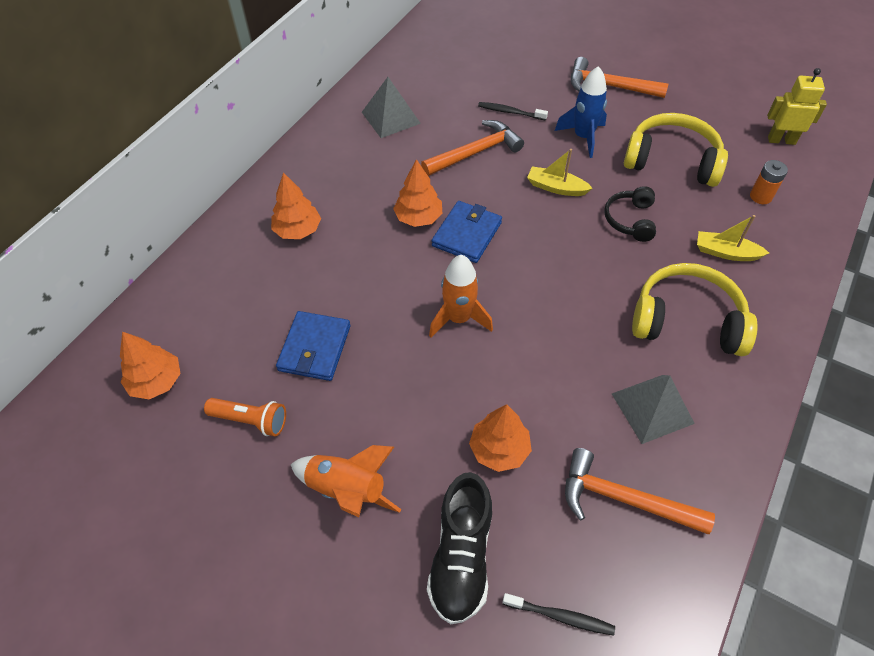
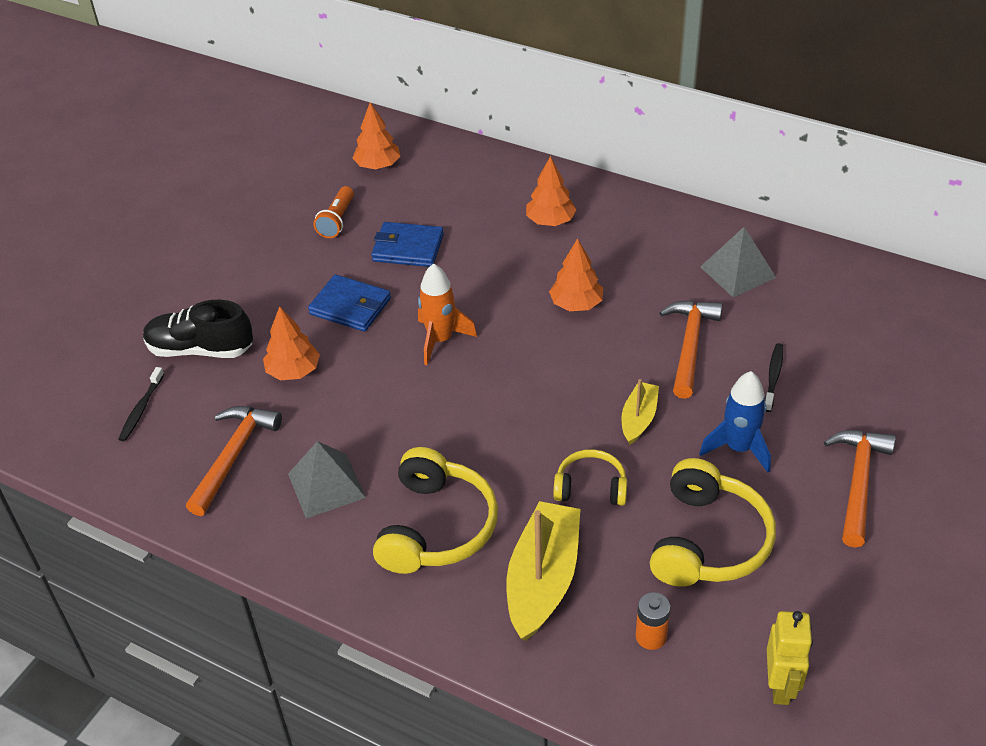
camera: 90 degrees right, 10 degrees down
orange rocket [290,445,402,517] -> none
orange hammer [421,120,524,176] -> orange hammer turned 135 degrees counterclockwise [659,300,723,399]
blue wallet [432,201,502,263] -> blue wallet moved to [308,274,391,332]
black headphones [604,186,656,242] -> yellow headphones [553,449,627,506]
yellow boat [697,215,769,261] -> yellow boat [506,501,580,641], size x1.81

